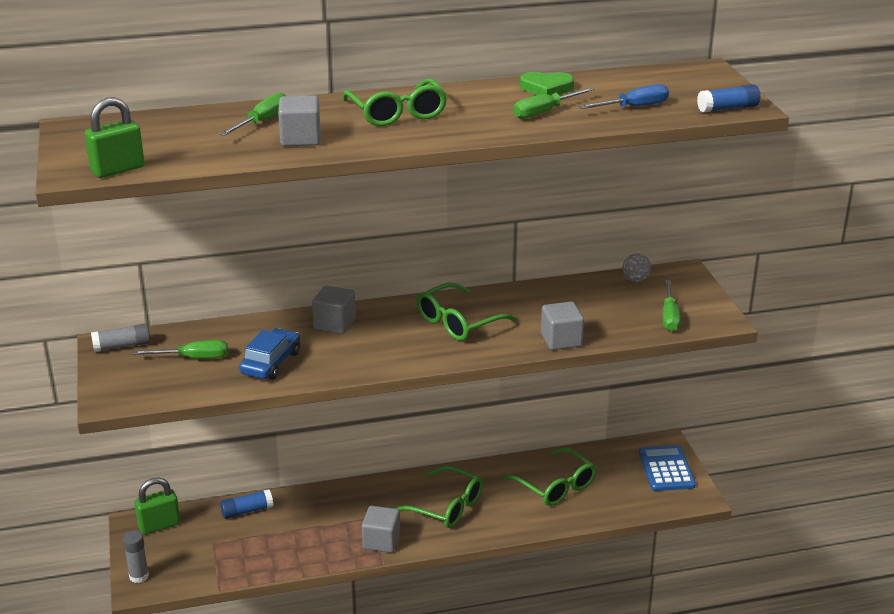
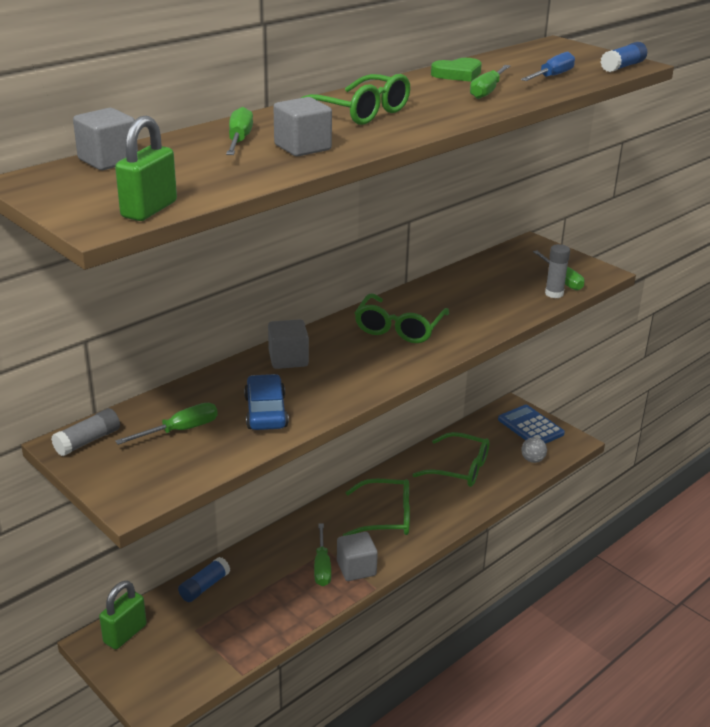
camera: 30 degrees left, 0 degrees up
grey glue stick [123,530,149,583] -> grey glue stick moved to [545,244,570,298]
grey cube [541,301,584,350] -> grey cube moved to [73,108,138,170]
grey ball [623,253,651,282] -> grey ball moved to [521,437,547,463]
none -> green screwdriver [314,523,331,586]

